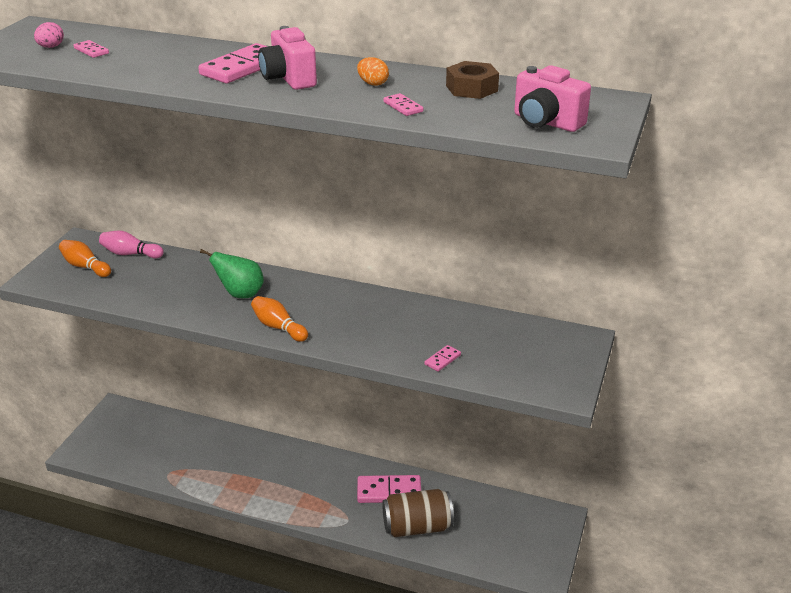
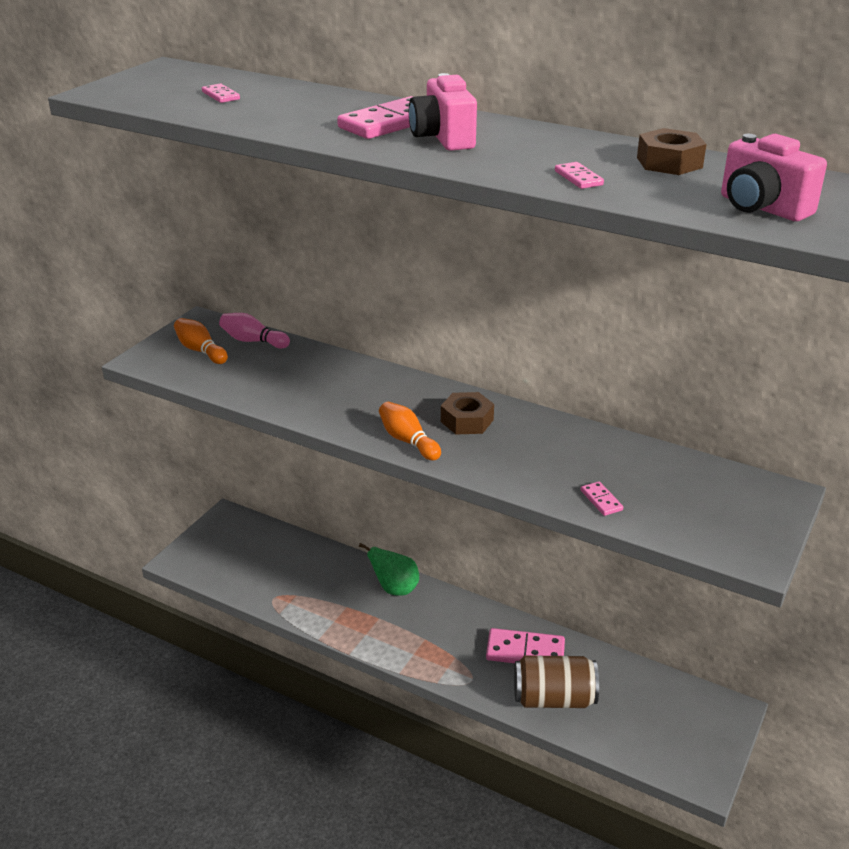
camera: 10 degrees right, 0 degrees up
pink egg [34,22,64,48] -> none
green pear [200,249,264,298] -> green pear moved to [359,543,419,596]
orange egg [357,57,389,86] -> none
pink domino [425,345,461,372] -> pink domino turned 75 degrees counterclockwise [581,481,623,516]
none -> brown nut [441,392,494,435]

